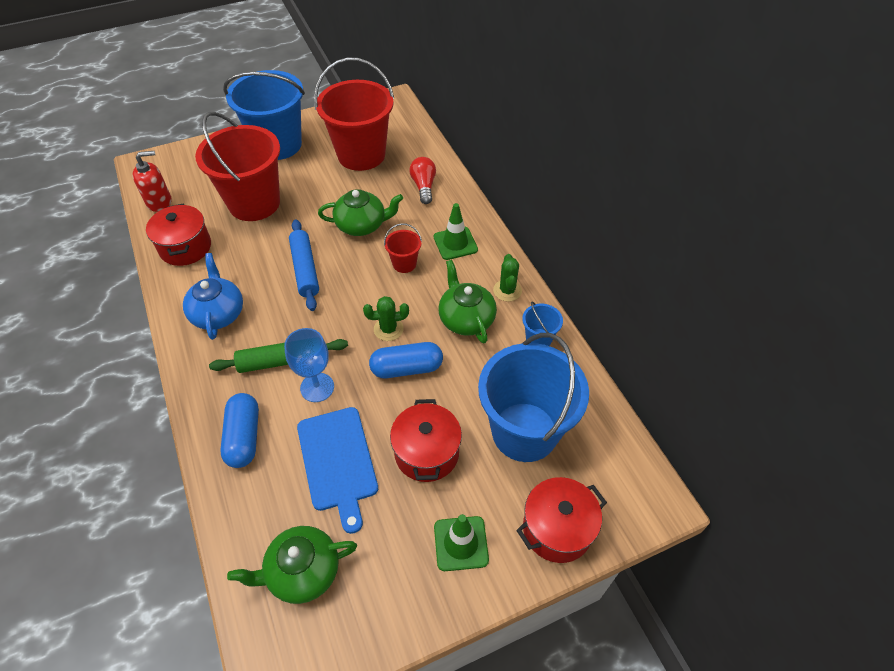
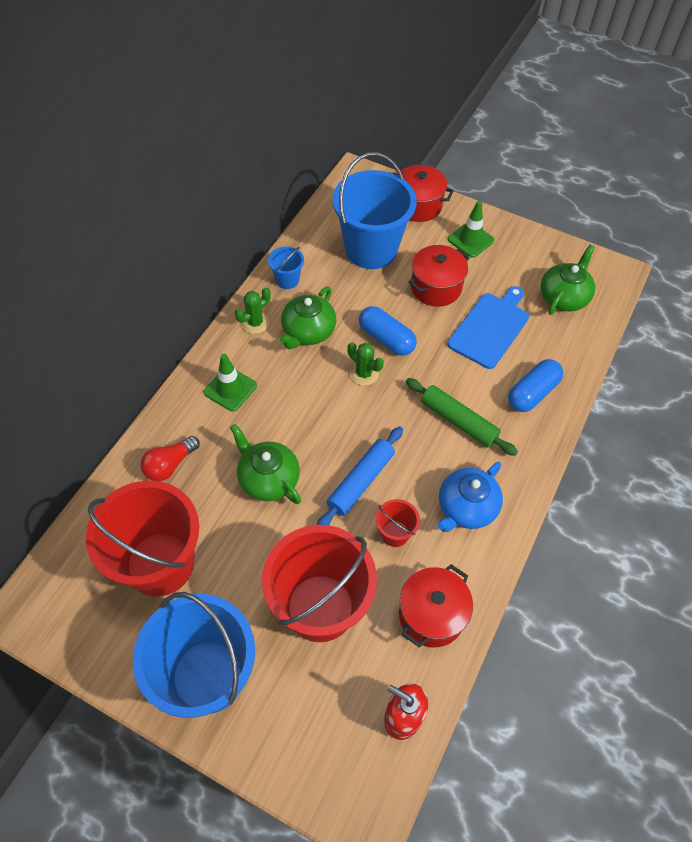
camera: 130 degrees left, 5 degrees up
green teapot [227,526,357,604] -> green teapot turned 90 degrees counterclockwise [540,245,595,315]
blue goblet [284,328,334,402] -> none
red bucket [384,223,422,273] -> red bucket moved to [376,499,420,547]

